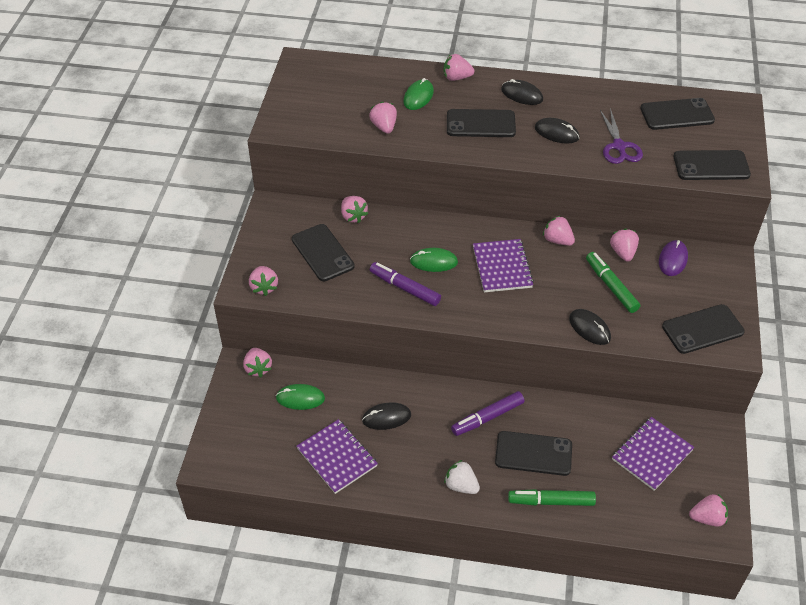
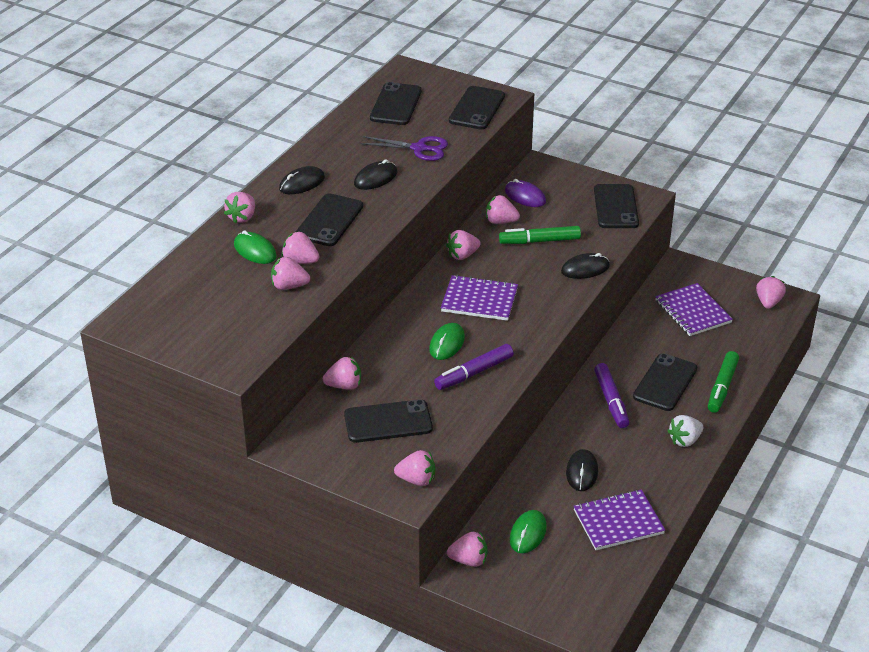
camera: 70 degrees left, 10 degrees down
none -> pink strawberry [282,231,320,264]

